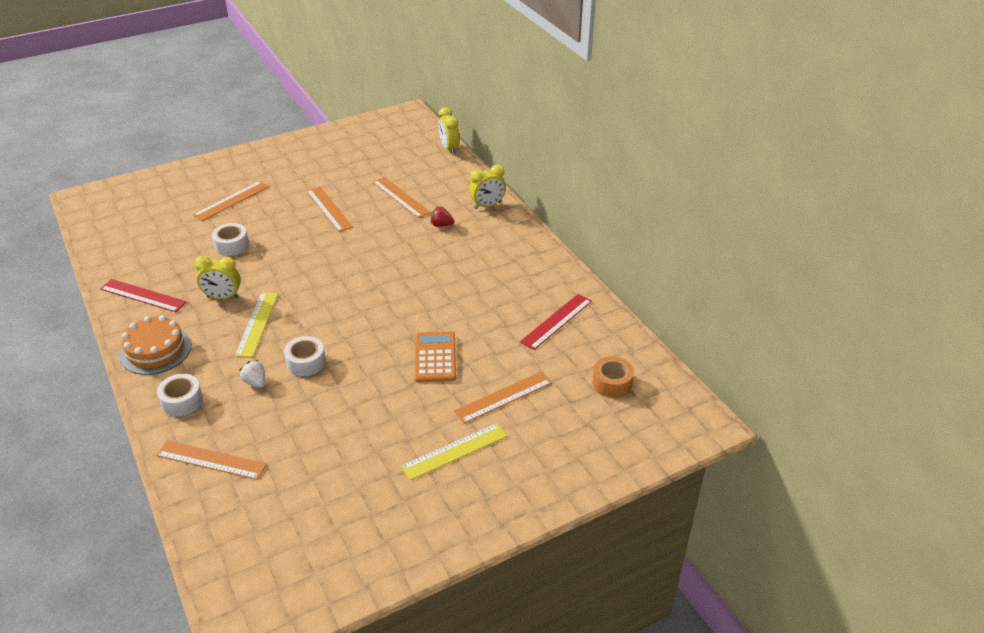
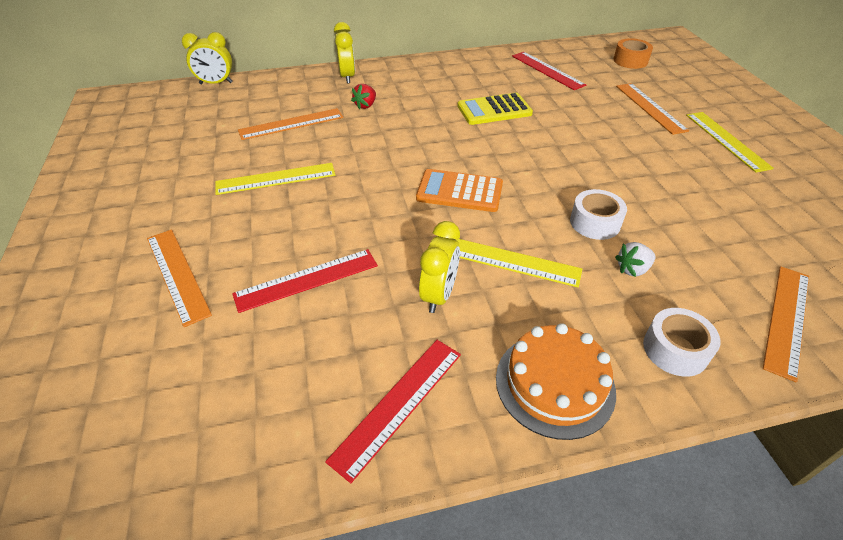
camera: 75 degrees left, 5 degrees up
white tape [212,223,249,256] -> red ruler [232,249,378,313]
orange ruler [307,187,353,232] -> yellow ruler [215,163,335,195]
orange calculator [415,332,456,382] -> orange calculator moved to [416,169,503,212]
none -> yellow calculator [457,93,533,125]

